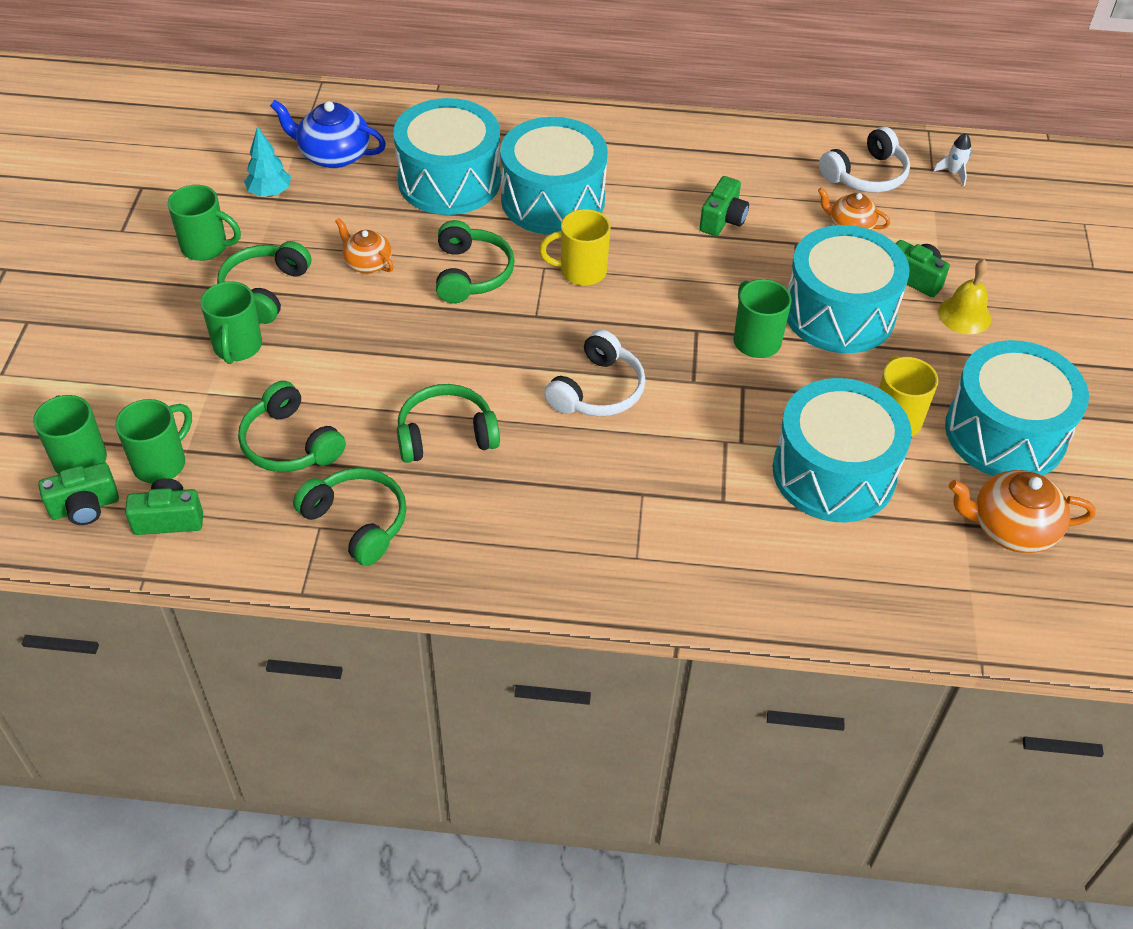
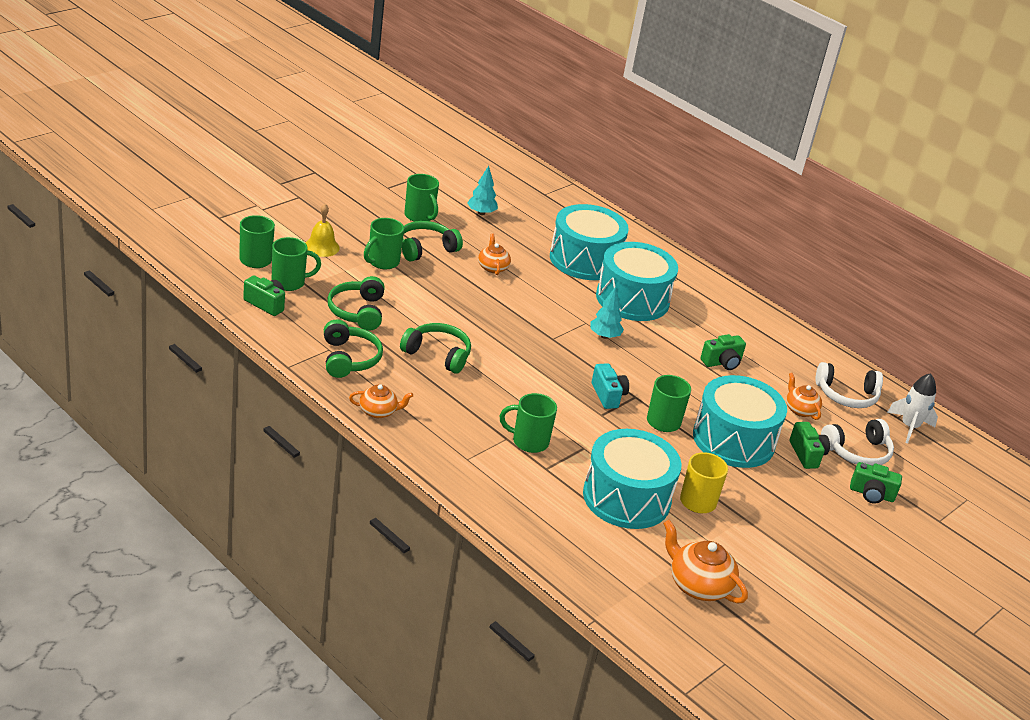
camera: 35 degrees right, 15 degrees down
green camera [38,462,119,525] -> green camera moved to [850,462,902,503]
blue teapot [270,100,386,168] -> none
green headphones [436,220,515,303] -> none
yellow mug [539,209,611,286] -> turquoise tree [590,287,624,339]
white headphones [544,329,646,417] -> white headphones moved to [821,419,894,466]
white rocket [933,133,971,186] -> white rocket [887,373,938,444], size x1.73
yellow bell [938,259,991,334] -> yellow bell moved to [306,204,340,257]
turquoise drum [945,340,1089,476] -> none
none -> orange teapot [349,384,413,418]
none -> green mug [500,393,557,453]
none -> turquoise camera [592,363,629,409]

